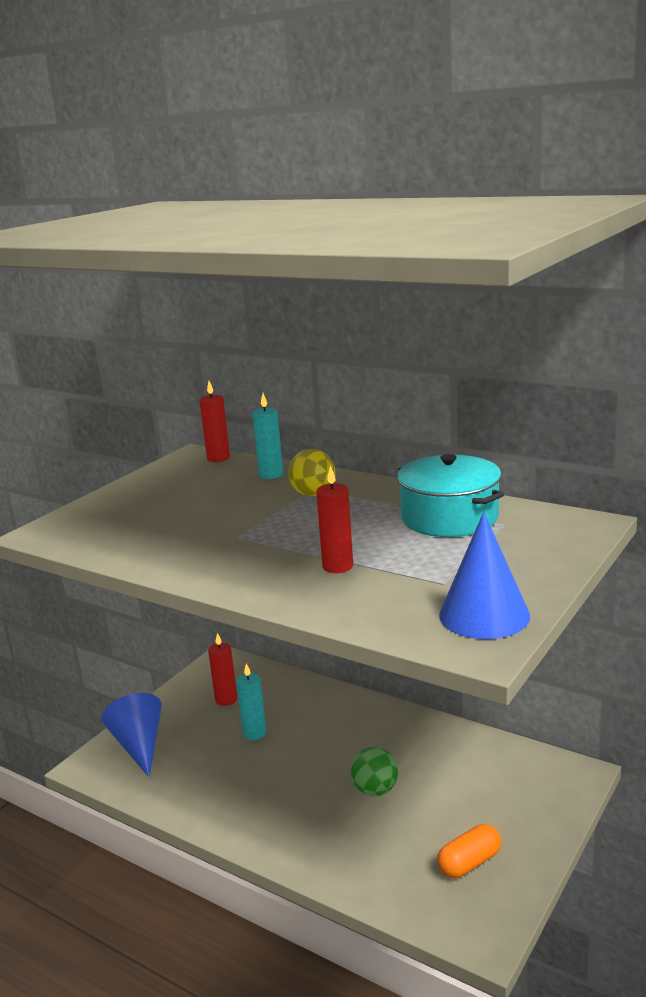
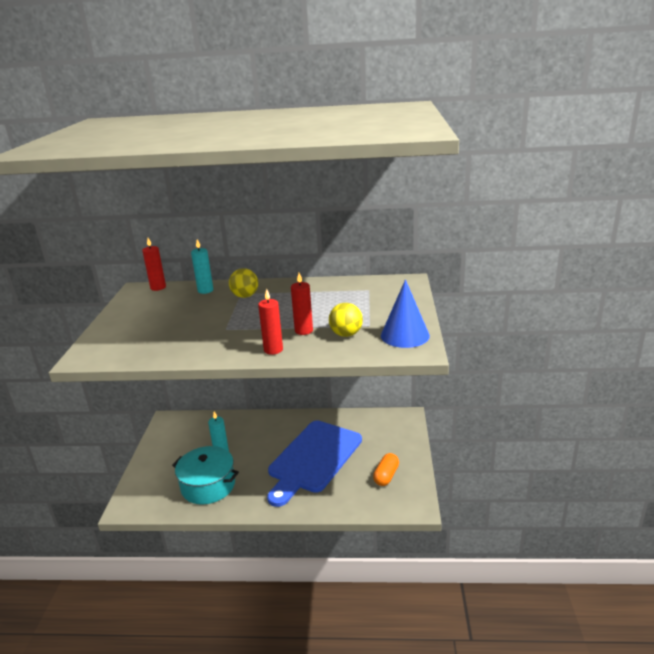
camera: 30 degrees left, 5 degrees up
blue cone [102,693,162,777] -> none
red candle [208,633,237,706] -> red candle moved to [258,289,283,355]
green ball [351,747,398,796] -> blue cutting board [267,420,362,507]
turquoise pot [397,454,504,537] -> turquoise pot moved to [172,446,239,504]
none -> yellow ball [329,303,363,337]

